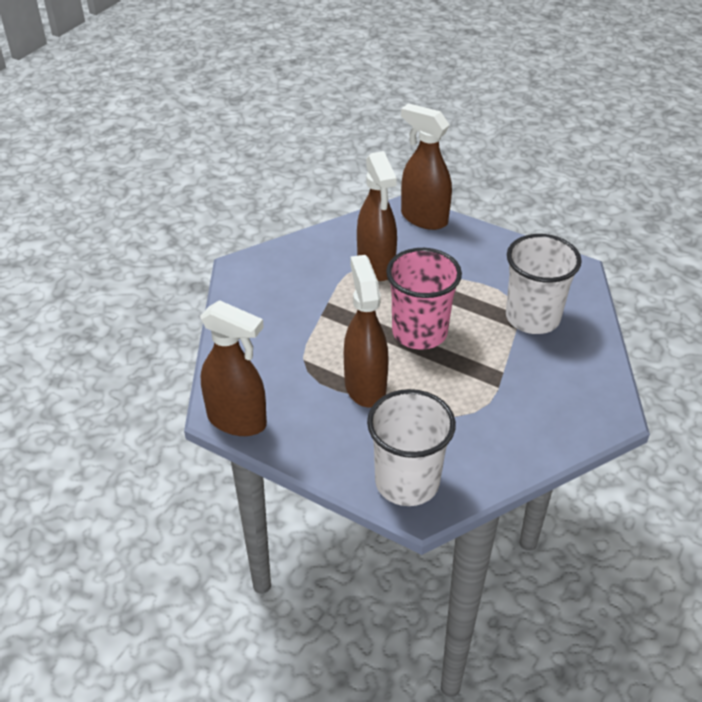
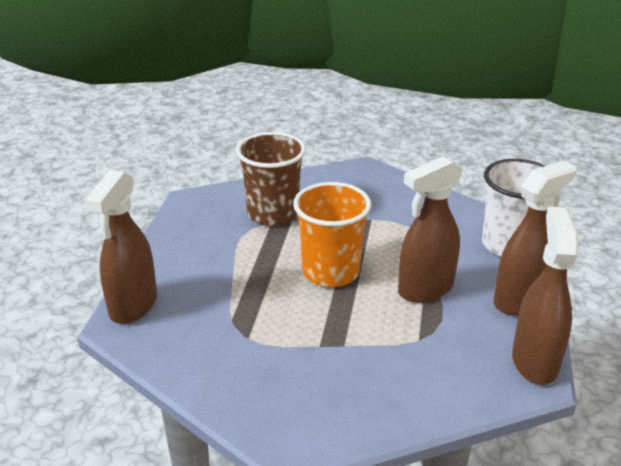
camera: 110 degrees left, 10 degrees down
brown spray bottle [357,151,397,281] -> brown spray bottle moved to [494,161,577,315]
pink cup [386,248,462,350] -> orange cup [293,182,371,287]
white cup [506,234,582,334] -> brown cup [236,132,306,226]

